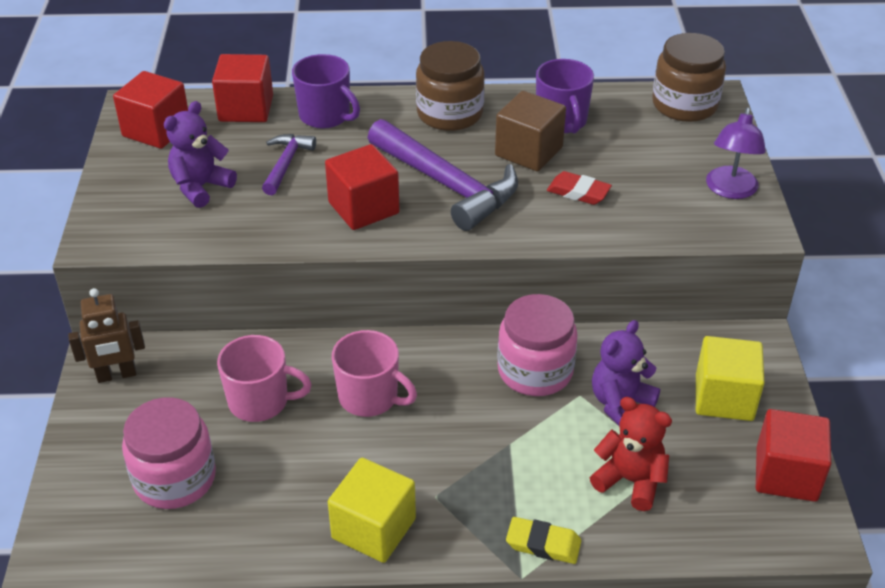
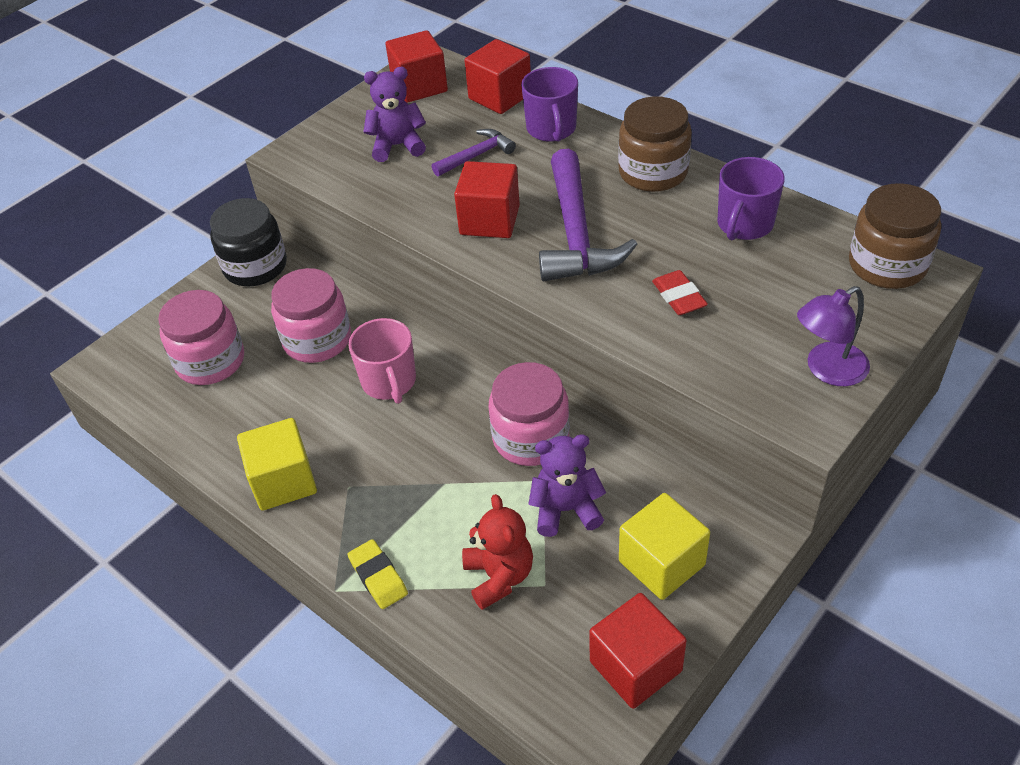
camera: 45 degrees right, 5 degrees up
brown robot [68,288,145,383] -> black jar [210,198,287,286]
pink mug [217,335,312,422] -> pink jar [271,268,351,363]
brown cube [495,91,566,172] -> none

